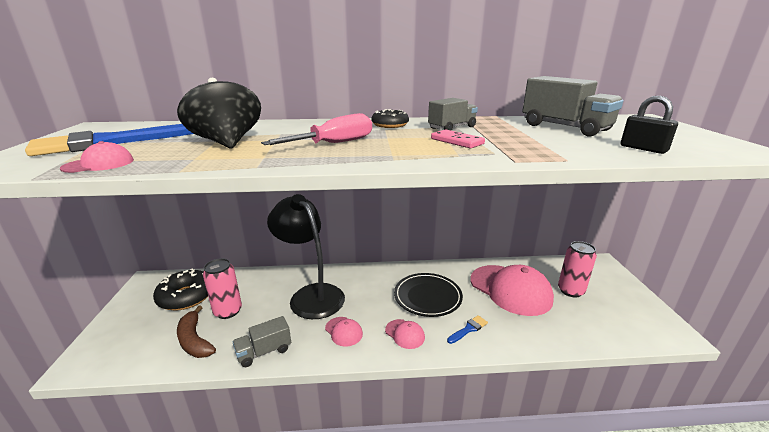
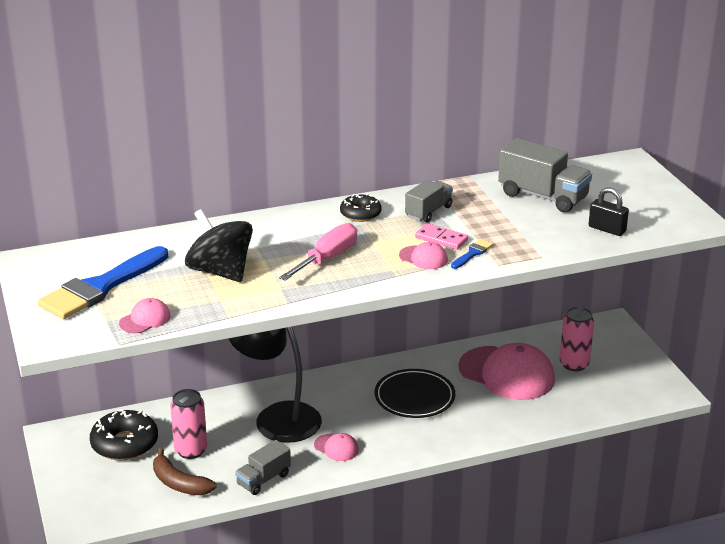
camera: 15 degrees left, 5 degrees up
pink cap [385,319,425,349] -> pink cap moved to [399,242,448,269]
blue brush [447,315,488,344] -> blue brush moved to [451,239,493,269]

